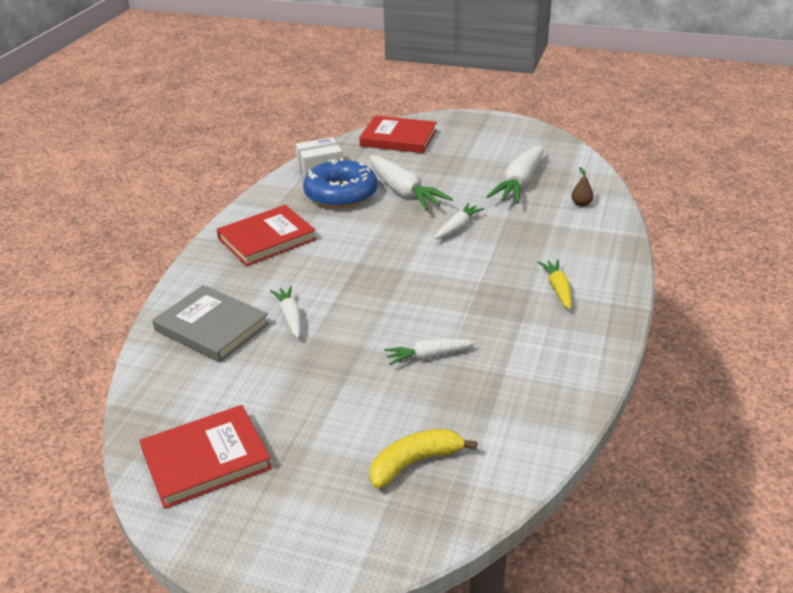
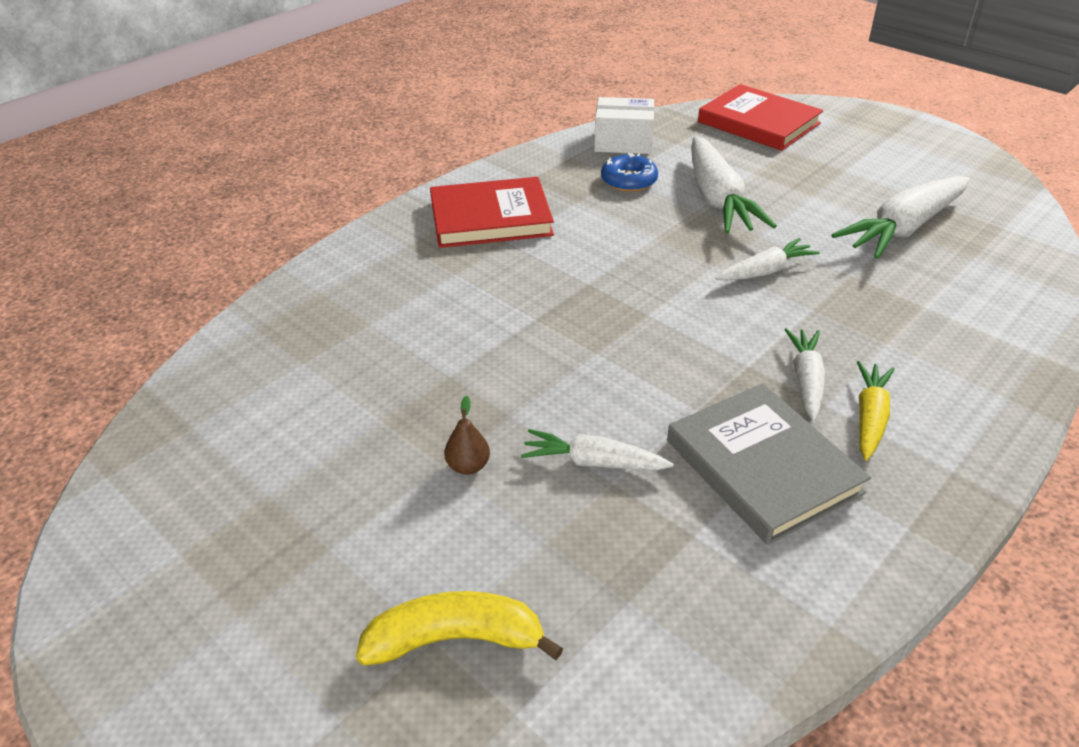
camera: 25 degrees right, 5 degrees up
red book [140,405,272,509] -> none
grey book [152,285,270,362] -> grey book moved to [667,383,871,545]
white carrot [270,286,301,338] -> white carrot moved to [784,328,825,421]
blue donut [303,158,377,208] -> blue donut [601,153,658,192], size x0.53
brown pear [571,167,594,207] -> brown pear moved to [444,396,490,475]

